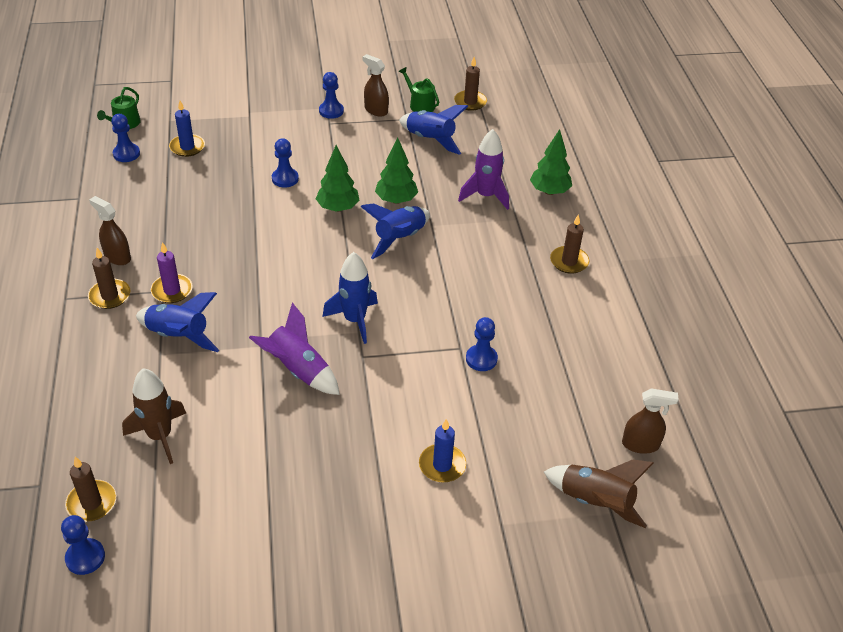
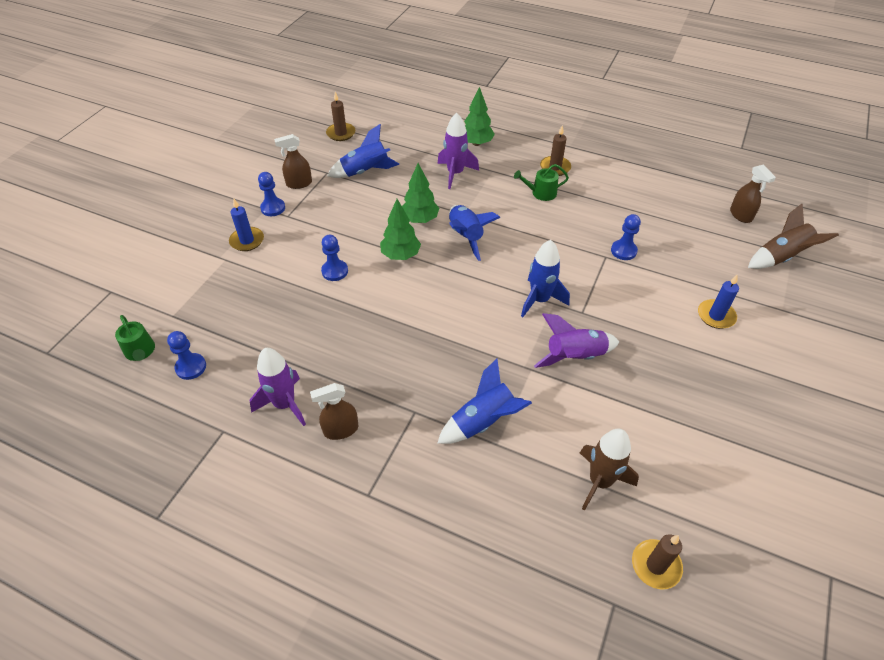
camera: 55 degrees left, 5 degrees up
blue pawn [61,515,105,575] -> none
brown candle [88,248,131,309] -> none
purple candle [151,242,193,303] -> none
blue candle [169,101,205,157] -> blue candle moved to [229,199,264,251]
green watering can [399,67,439,112] -> green watering can moved to [514,164,569,201]
brown spray bottle [622,388,679,454] -> brown spray bottle turned 120 degrees clockwise [730,164,776,223]
none -> purple rocket [250,348,306,426]

